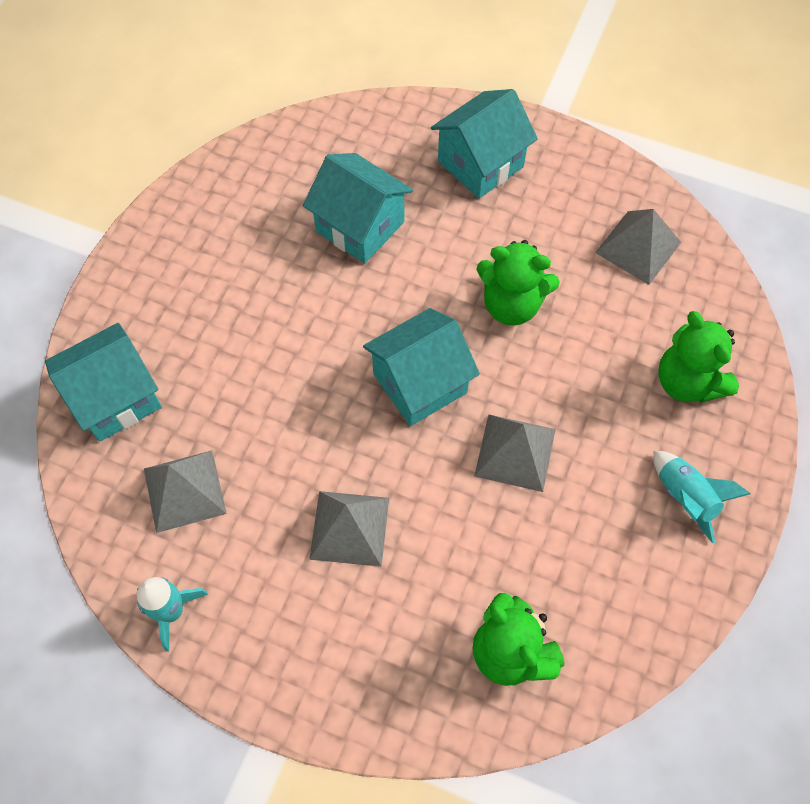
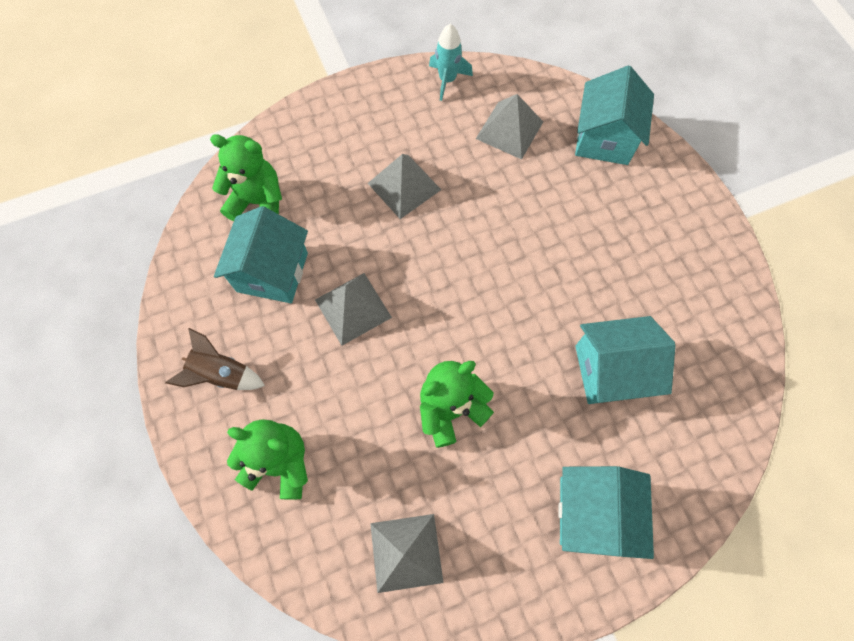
camera: 135 degrees right, 5 degrees up
turquoise house [363,308,480,426] -> turquoise house moved to [214,206,308,303]
turquoise rocket [653,451,751,543] -> brown rocket [165,328,265,390]

